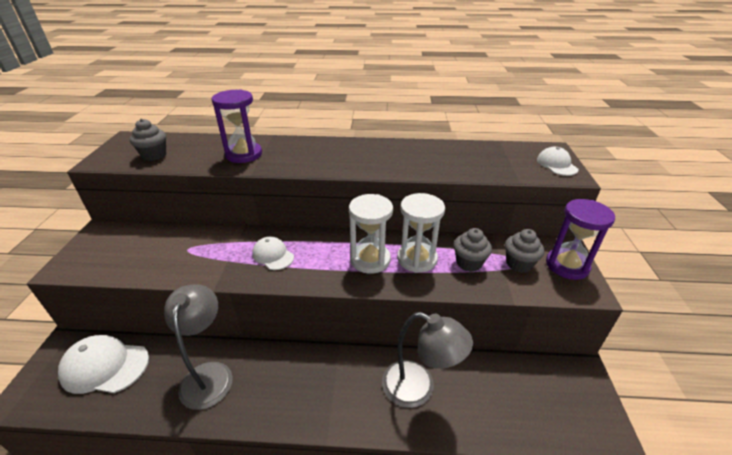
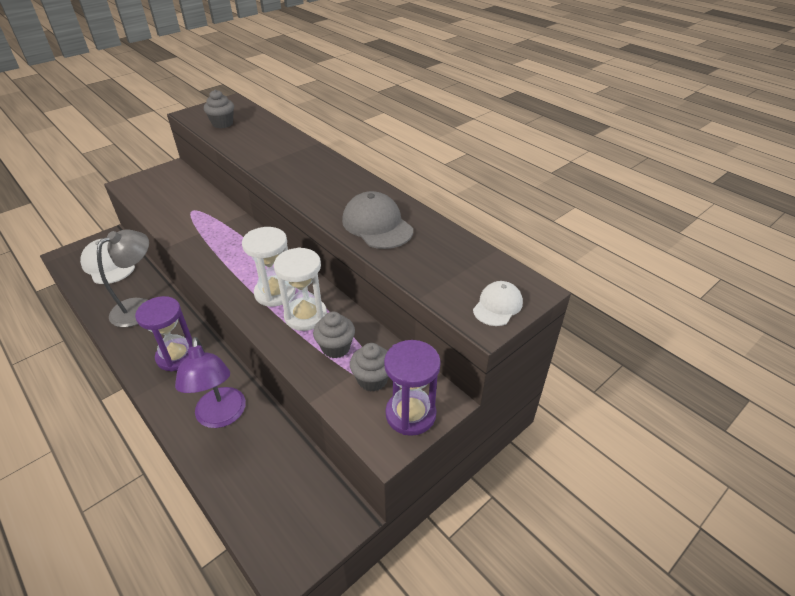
camera: 45 degrees right, 5 degrees up
purple hourglass [211,89,262,163] -> purple hourglass moved to [135,296,192,371]
white cap [252,236,294,270] -> none
grey lamp [382,312,473,408] -> purple lamp [175,337,246,428]
none -> grey cap [342,191,413,249]

